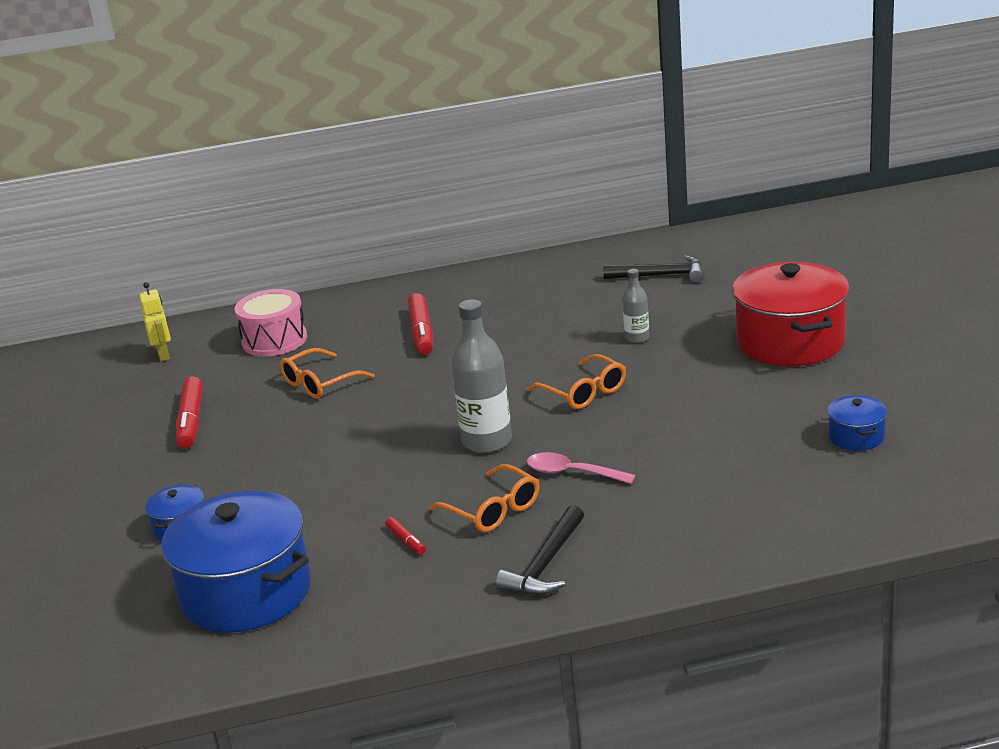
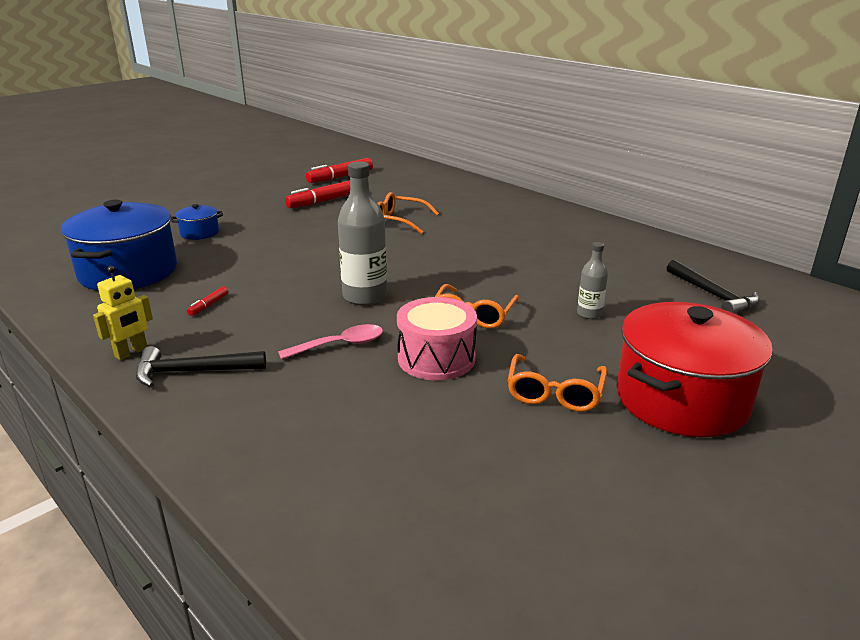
camera: 55 degrees right, 0 degrees up
yellow robot [139,282,171,361] -> yellow robot moved to [93,266,153,360]
pink drum [234,289,307,356] -> pink drum moved to [397,297,477,380]
red marker [408,293,433,354] -> red marker moved to [306,158,373,183]
orange glasses [429,464,540,532] -> orange glasses moved to [508,354,607,412]
pink spoon [527,452,636,484] -> pink spoon turned 75 degrees clockwise [278,324,383,360]
blue pot [827,395,887,451] -> none

